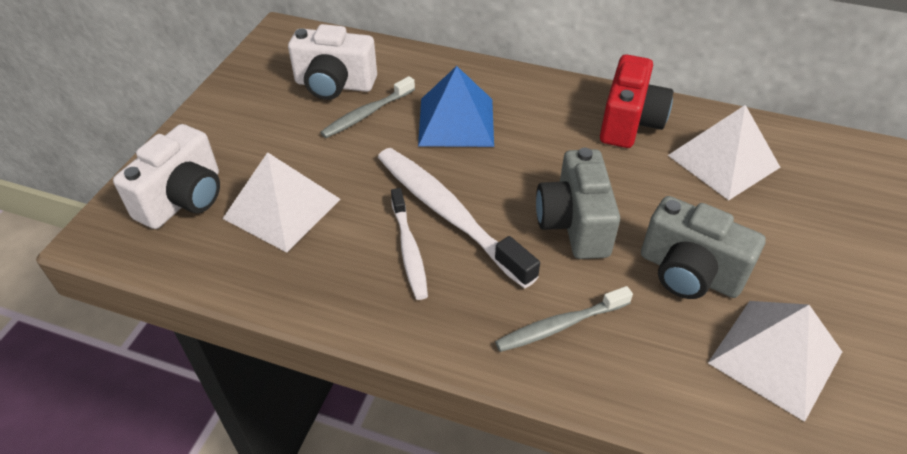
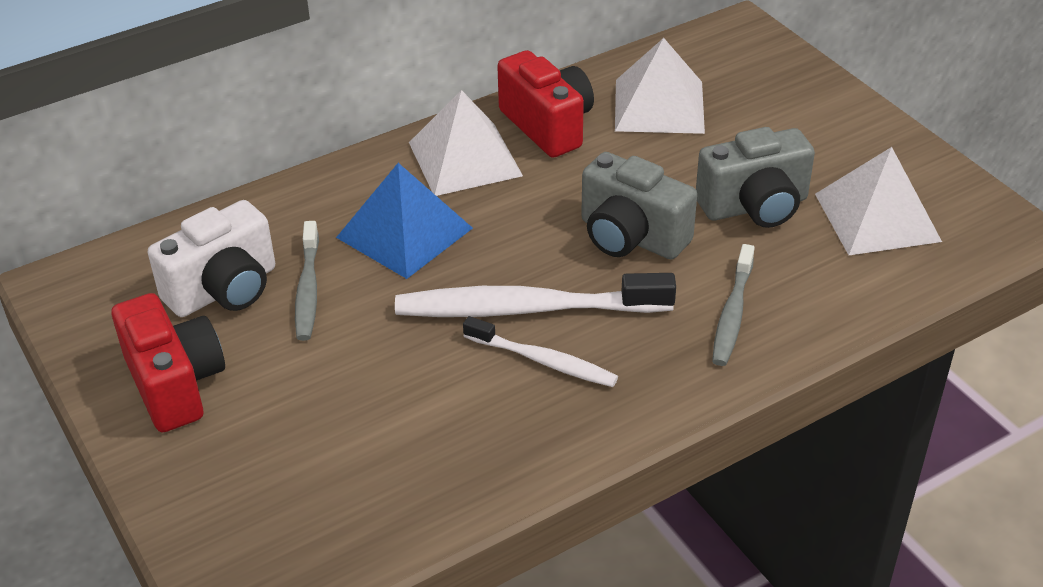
camera: 50 degrees left, 5 degrees down
white camera [113,124,220,229] -> none
white pyramid [223,152,340,252] -> white pyramid moved to [409,90,523,196]
none -> red camera [111,293,225,433]

